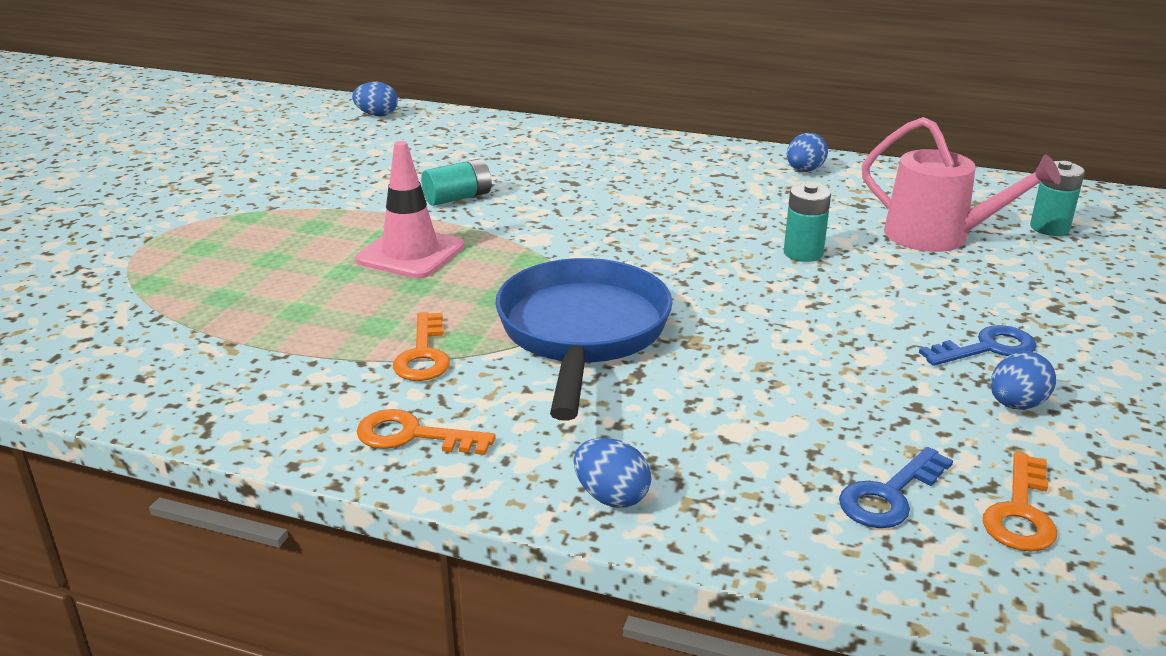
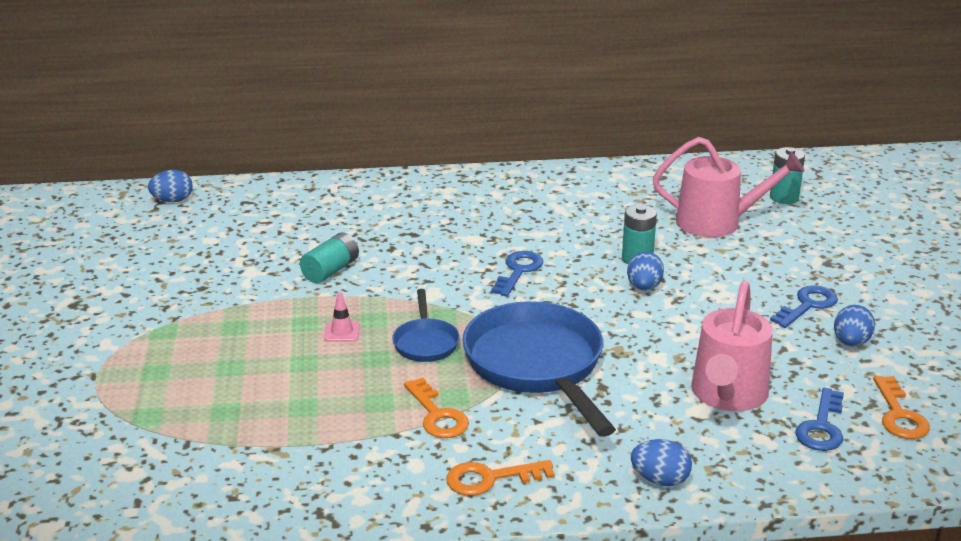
camera: 25 degrees left, 0 degrees up
pink traffic cone [355,141,464,278] -> pink traffic cone [324,292,360,342], size x0.45
blue egg [787,133,828,172] -> blue egg moved to [627,252,664,291]
none -> blue pan [392,289,460,362]
none -> blue key [491,251,543,296]
none -> pink watering can [691,281,773,411]

